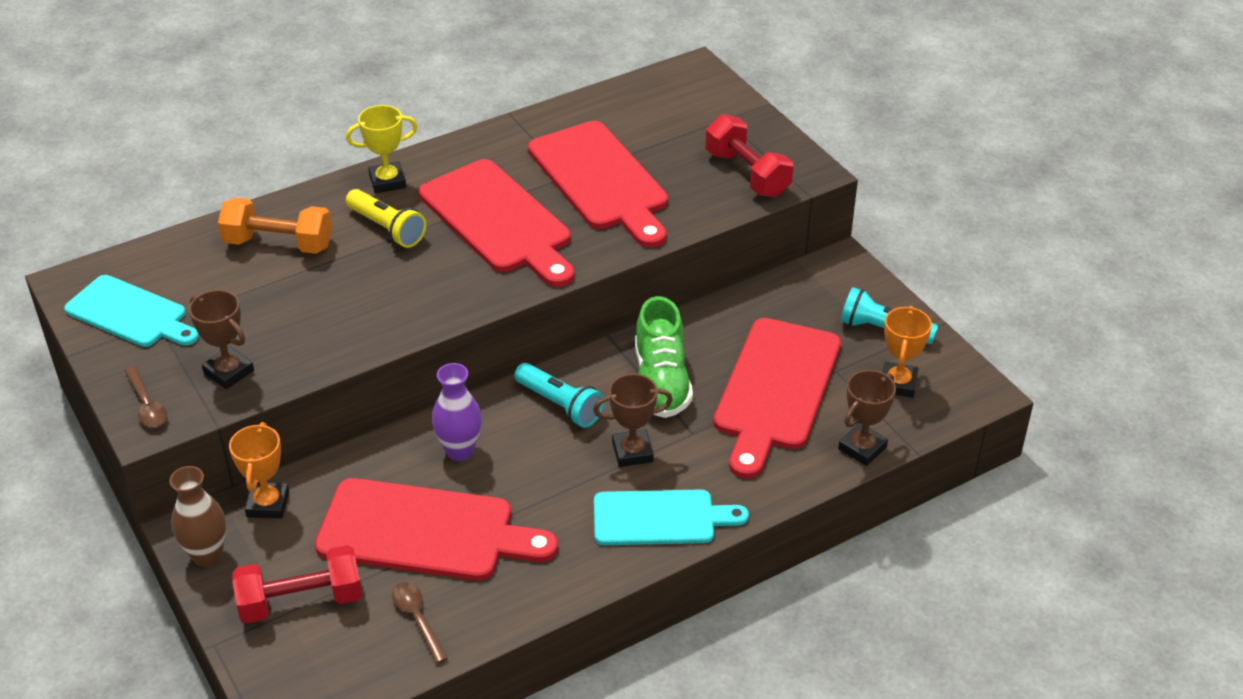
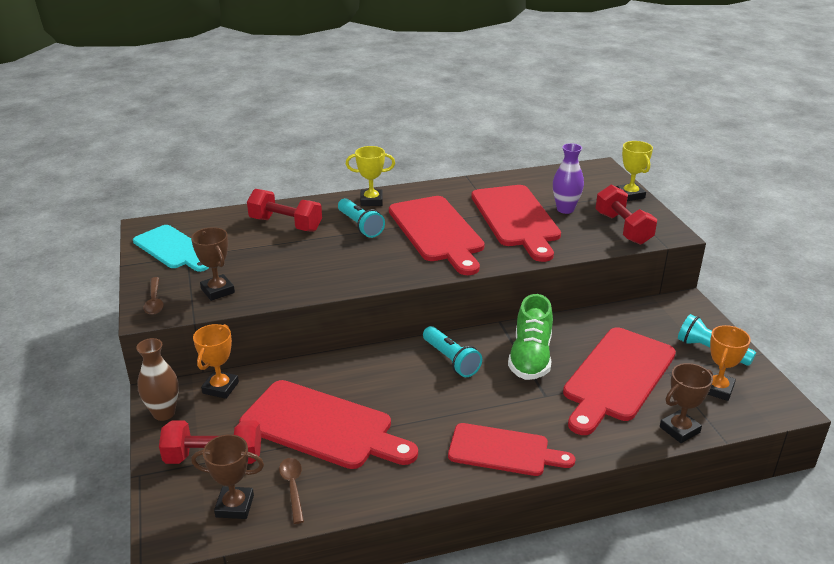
camera: 15 degrees right, 10 degrees down
orange dumbbell [218,198,332,254] -> red dumbbell [247,189,322,232]
yellow flashlight [346,189,426,248] -> turquoise flashlight [338,198,385,238]
purple vase [432,363,482,461] -> purple vase moved to [553,143,584,214]
brown trophy [593,374,673,467] -> brown trophy moved to [191,434,264,519]
turquoise cutting board [594,489,749,545] -> red cutting board [448,423,575,476]
none -> yellow trophy [617,141,653,201]

